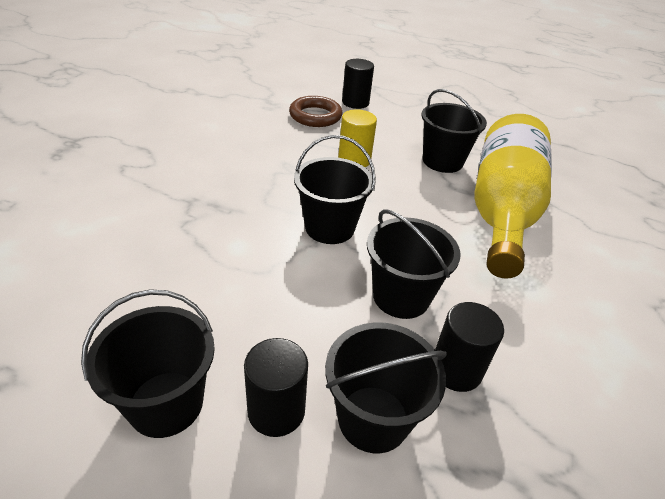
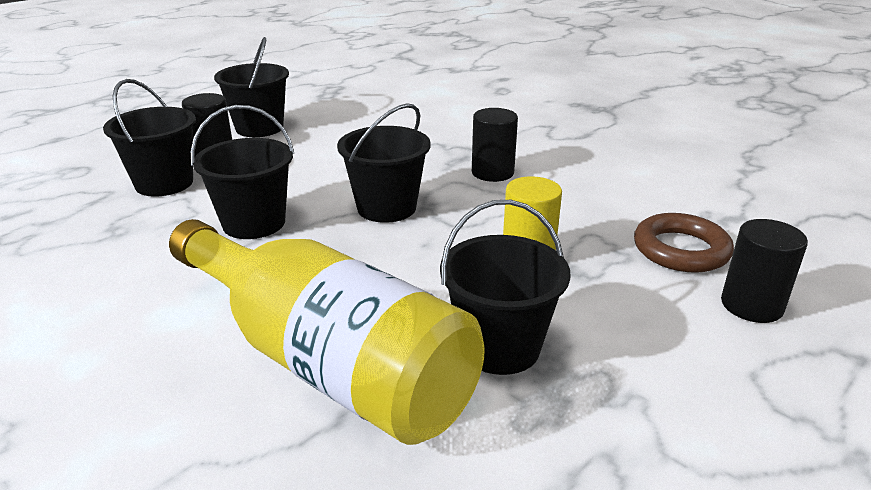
camera: 115 degrees right, 10 degrees down
black cylinder [435,302,504,392] -> black cylinder moved to [472,108,518,182]

